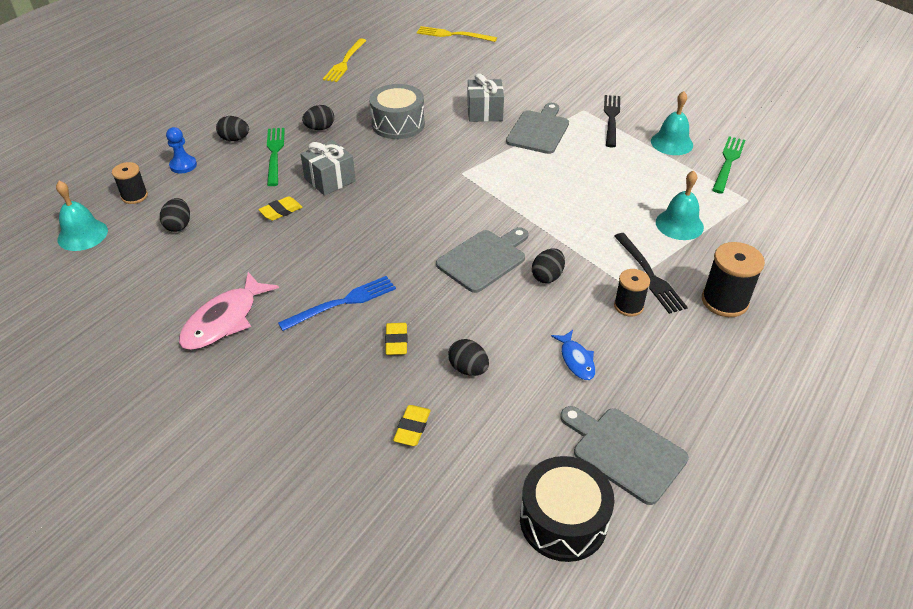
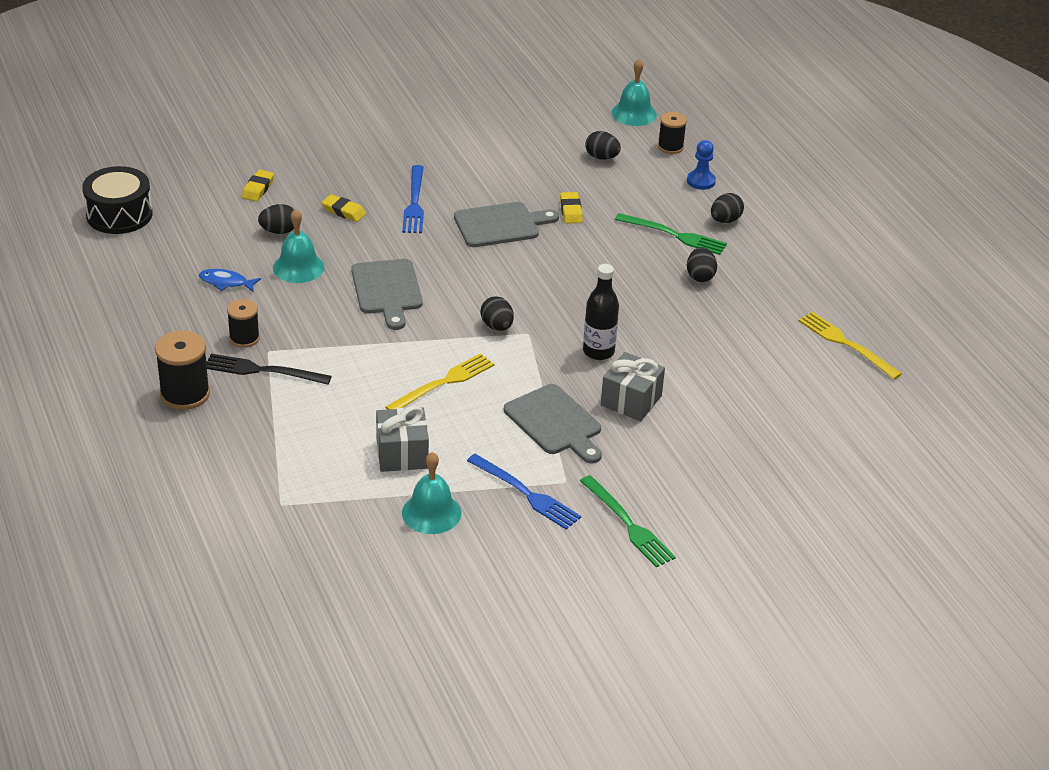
camera: 120 degrees right, 5 degrees down
pink fish [179,272,279,350] -> none
grey gift [300,140,356,196] -> grey gift moved to [376,406,429,472]
grey drum [369,84,425,139] -> none
yellow eraser [393,405,431,446] -> yellow eraser turned 60 degrees clockwise [242,170,274,201]
yellow fork [417,26,497,42] -> yellow fork moved to [385,353,495,410]
black egg [532,248,565,283] -> black egg moved to [481,297,514,331]
grey cutting board [560,406,689,505] -> grey cutting board moved to [454,202,559,247]
black fork [604,95,620,147] -> blue fork [467,454,581,530]
turquoise bell [656,170,704,240] -> turquoise bell moved to [273,209,324,283]
green fork [712,136,745,193] -> green fork moved to [580,475,676,567]
none -> black bottle [583,264,619,360]

